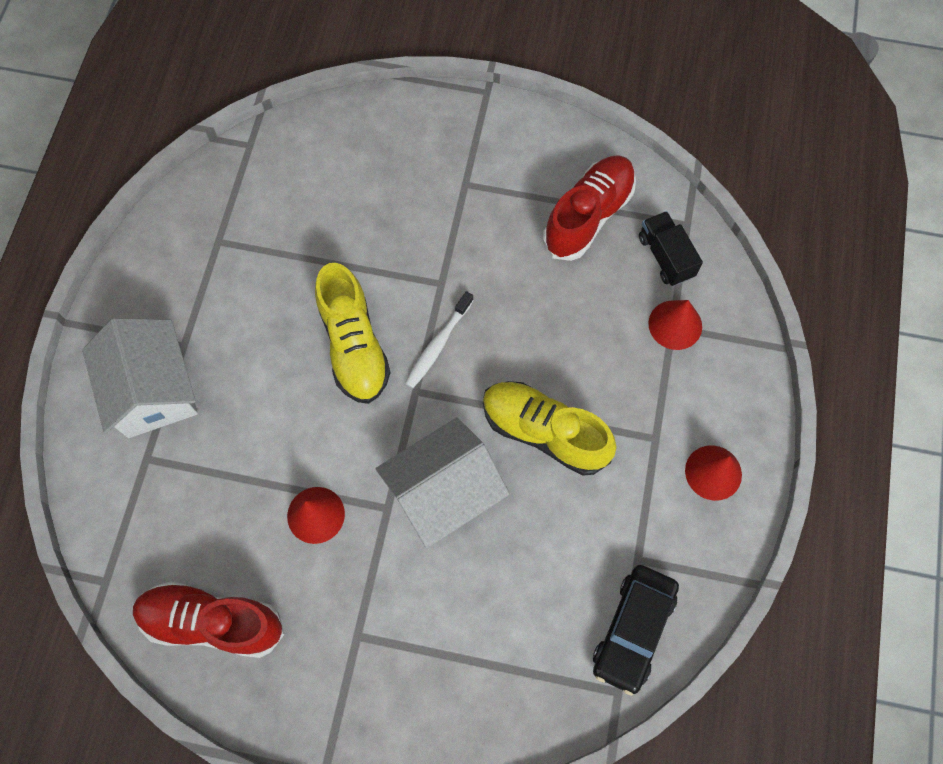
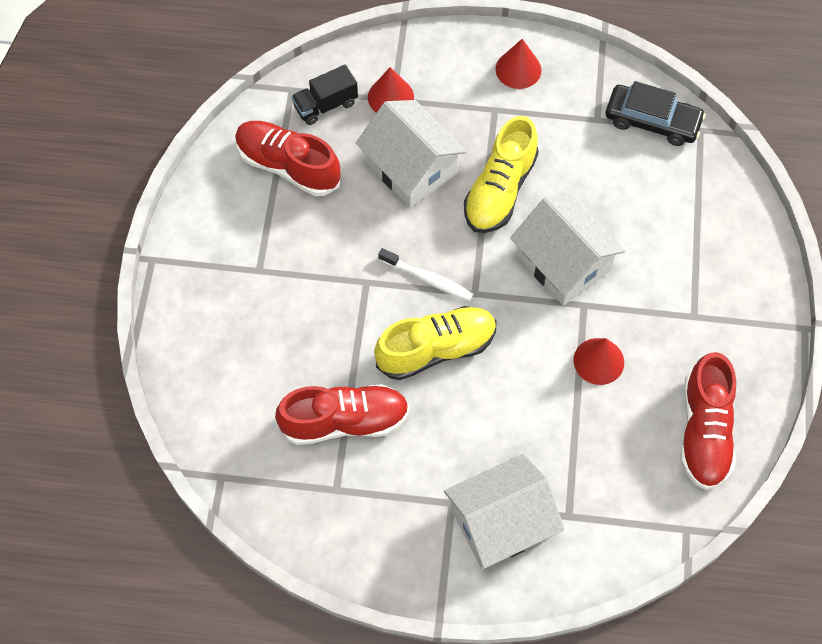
camera: 95 degrees left, 5 degrees down
none -> red shoe [275,384,409,445]
none -> white house [356,100,467,208]

